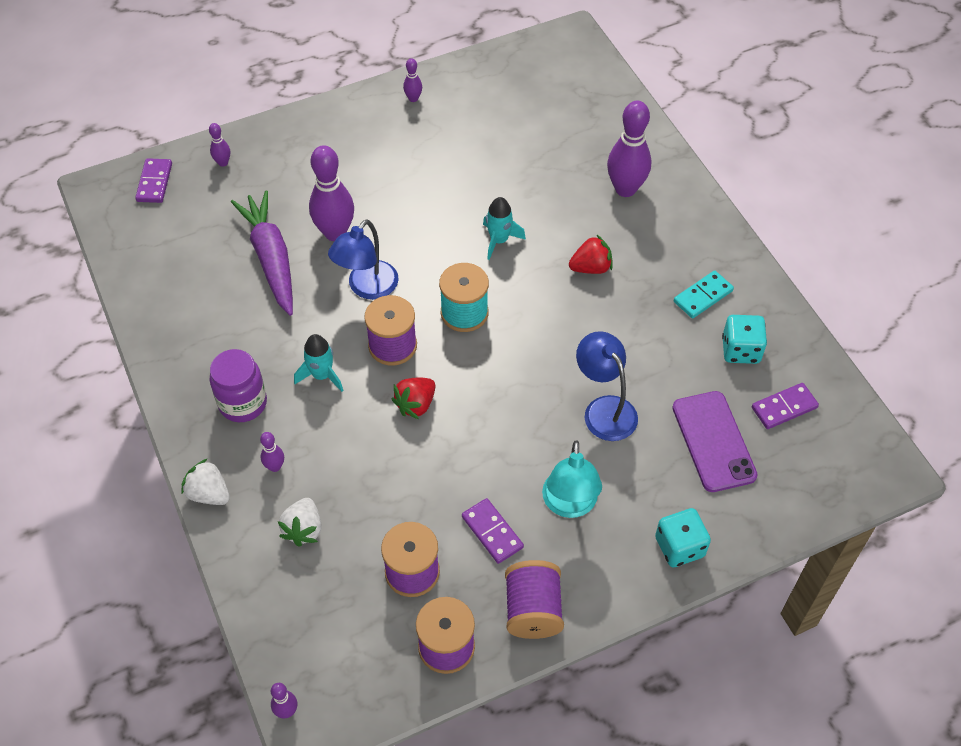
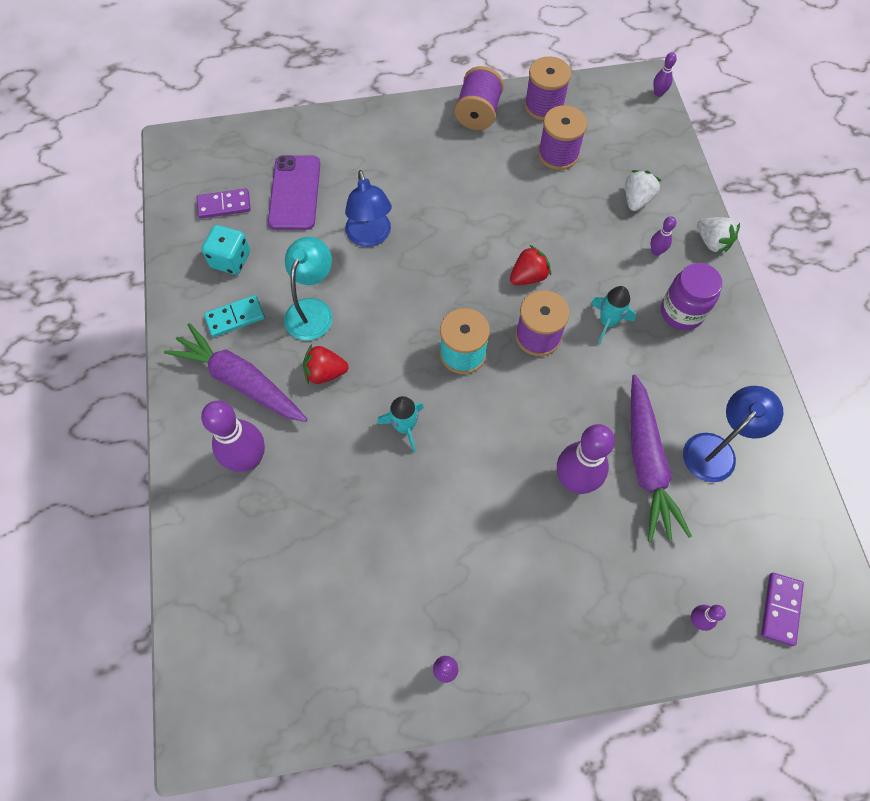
camera: 165 degrees left, 10 degrees up
blue lamp [328,219,399,300] -> blue lamp moved to [683,386,784,482]
purple domino [462,498,524,564] -> none
turquoise lamp [542,440,602,518] -> turquoise lamp moved to [284,237,333,340]
turquoise dice [655,508,711,567] -> none
none -> purple carrot [164,323,308,422]

